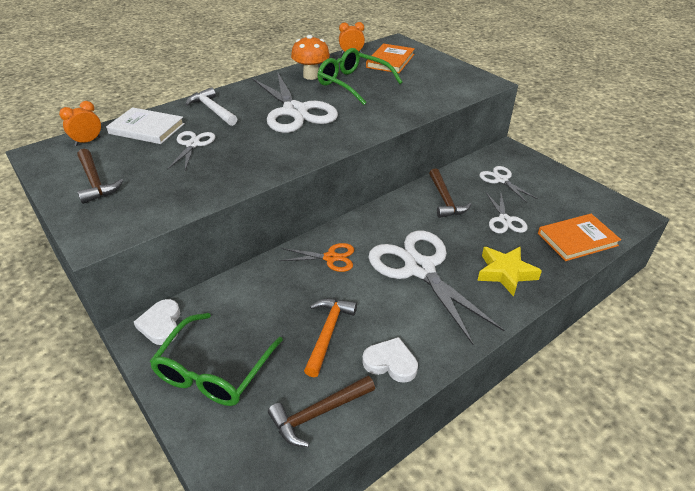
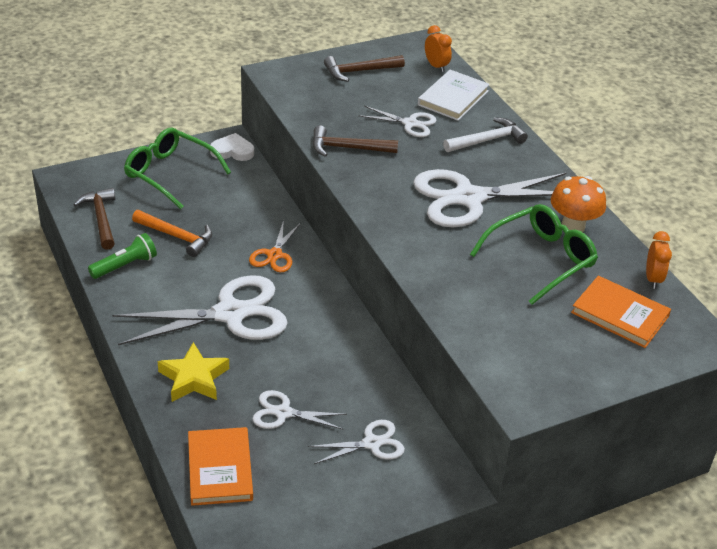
camera: 100 degrees right, 0 degrees up
white heart [362,337,418,383] -> green flashlight [88,233,157,279]
brown hammer [429,169,472,218] -> brown hammer moved to [312,125,398,157]

